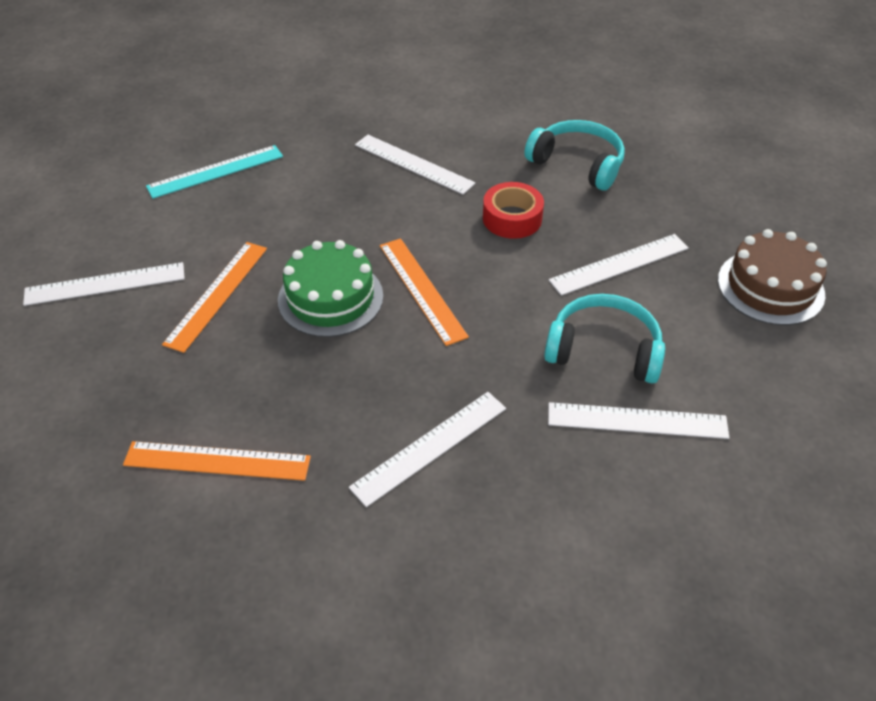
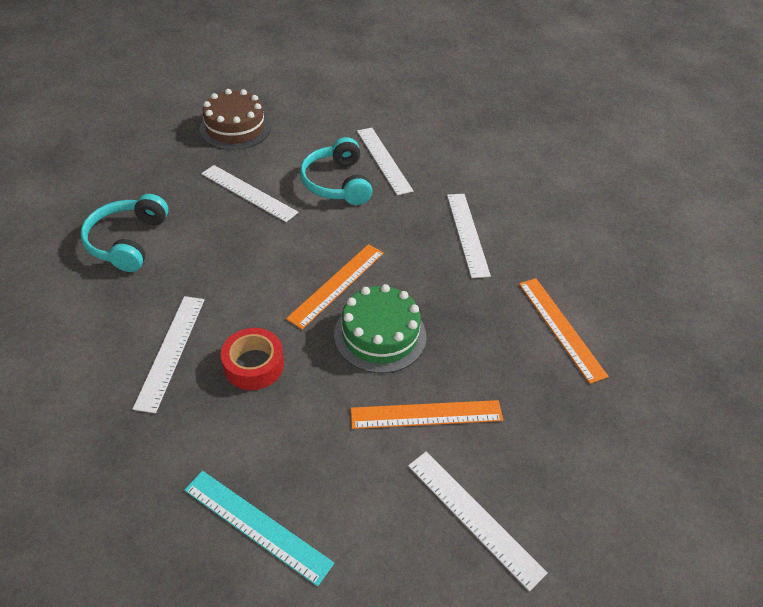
camera: 120 degrees left, 0 degrees up
white ruler [349,392,506,507] -> white ruler turned 60 degrees clockwise [447,194,491,278]
red tape [483,182,544,239] -> red tape moved to [221,328,284,390]

